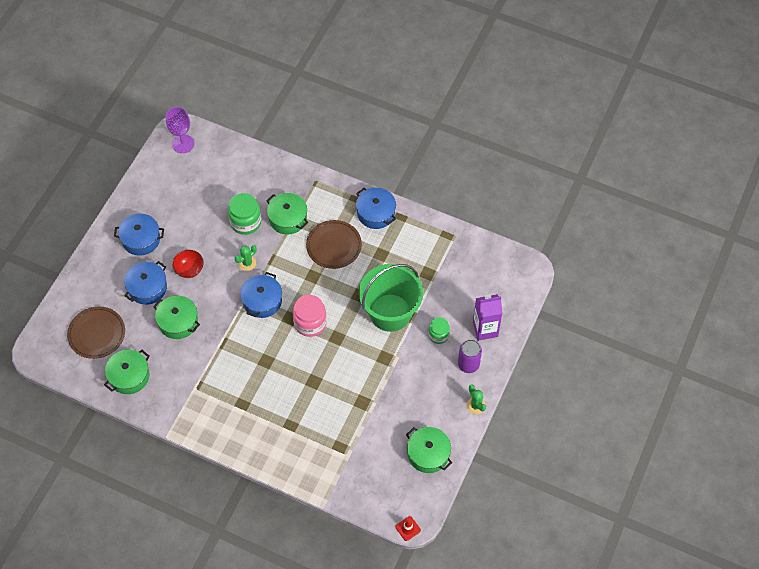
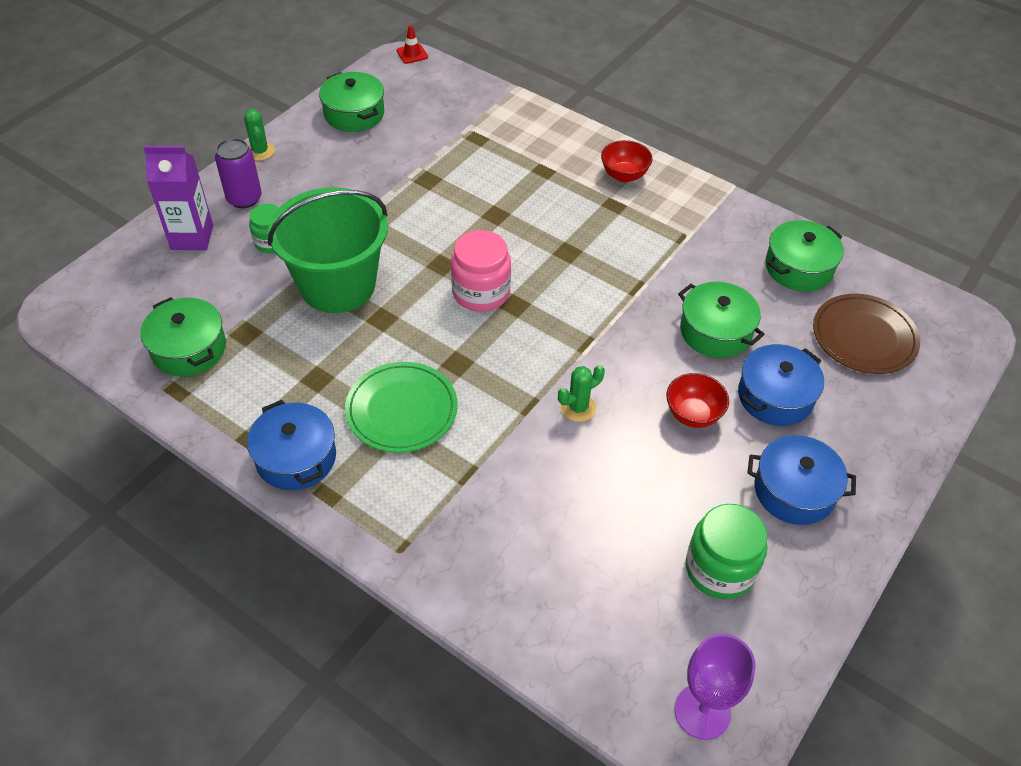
camera: 170 degrees left, 10 degrees down
green jar [228,193,261,235] -> green jar moved to [686,504,767,599]
blue pot [240,272,282,318] -> none
green pot [266,193,309,235] -> green pot moved to [140,297,226,376]
brown plate [306,220,362,269] -> green plate [345,362,458,453]
none -> red bowl [601,140,652,182]

